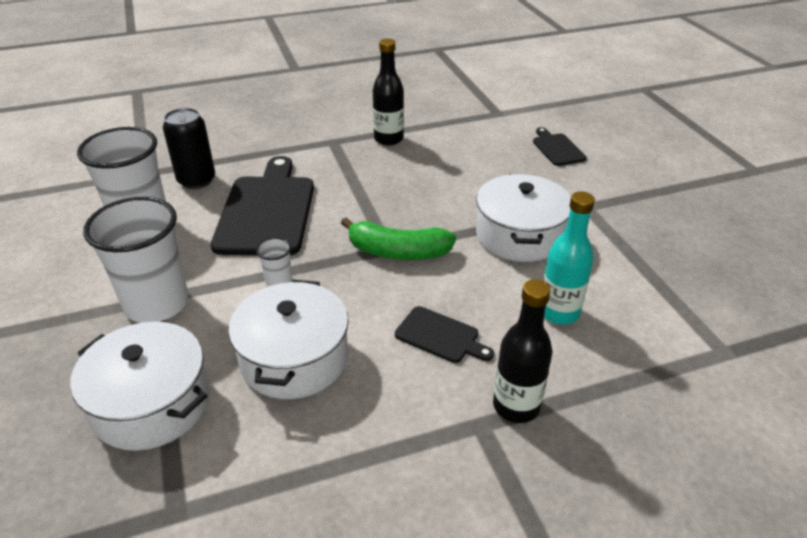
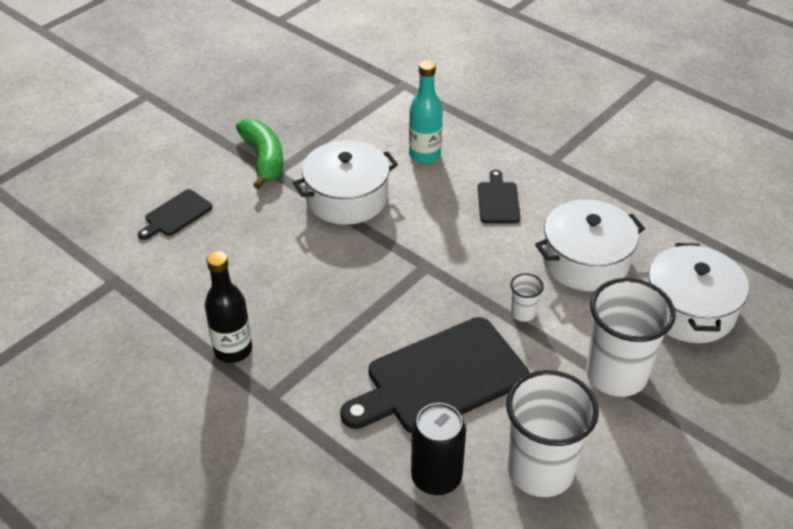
camera: 120 degrees left, 5 degrees up
green banana [341,217,456,260] -> green banana moved to [236,119,283,189]
black bottle [493,279,552,423] -> none

